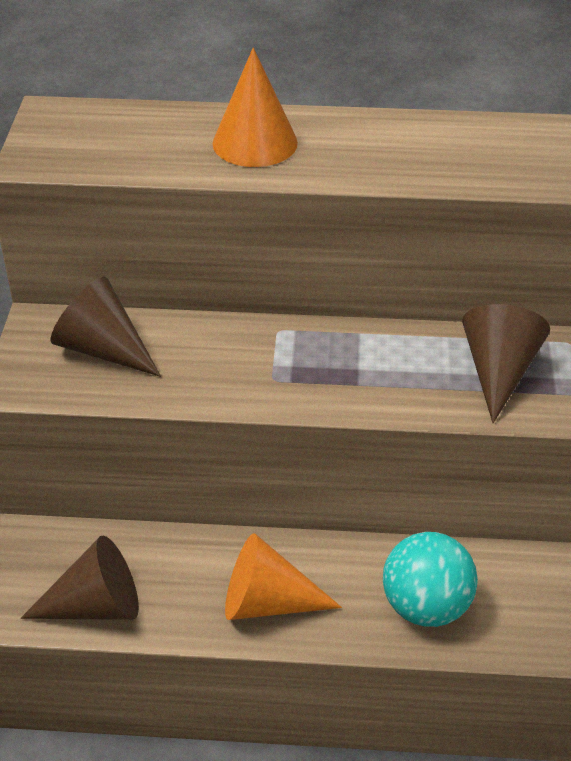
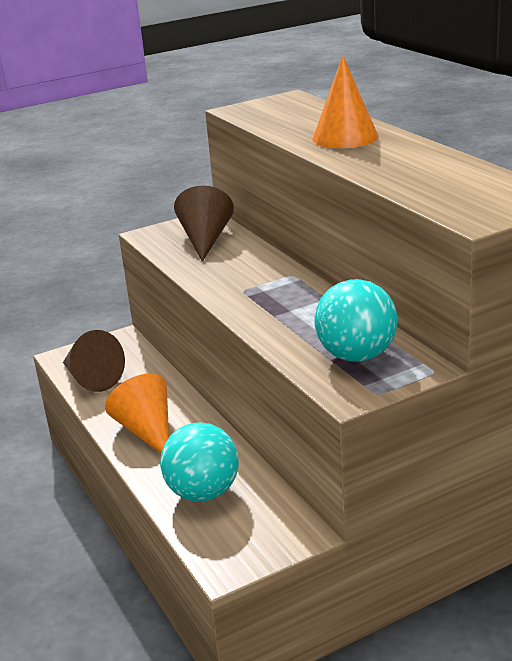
camera: 60 degrees right, 15 degrees down
brown cone [462,304,550,423] -> turquoise ball [314,279,397,362]

